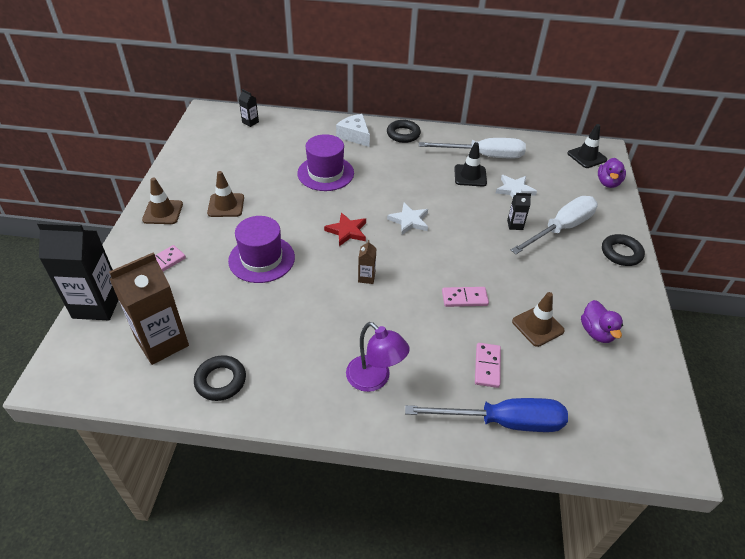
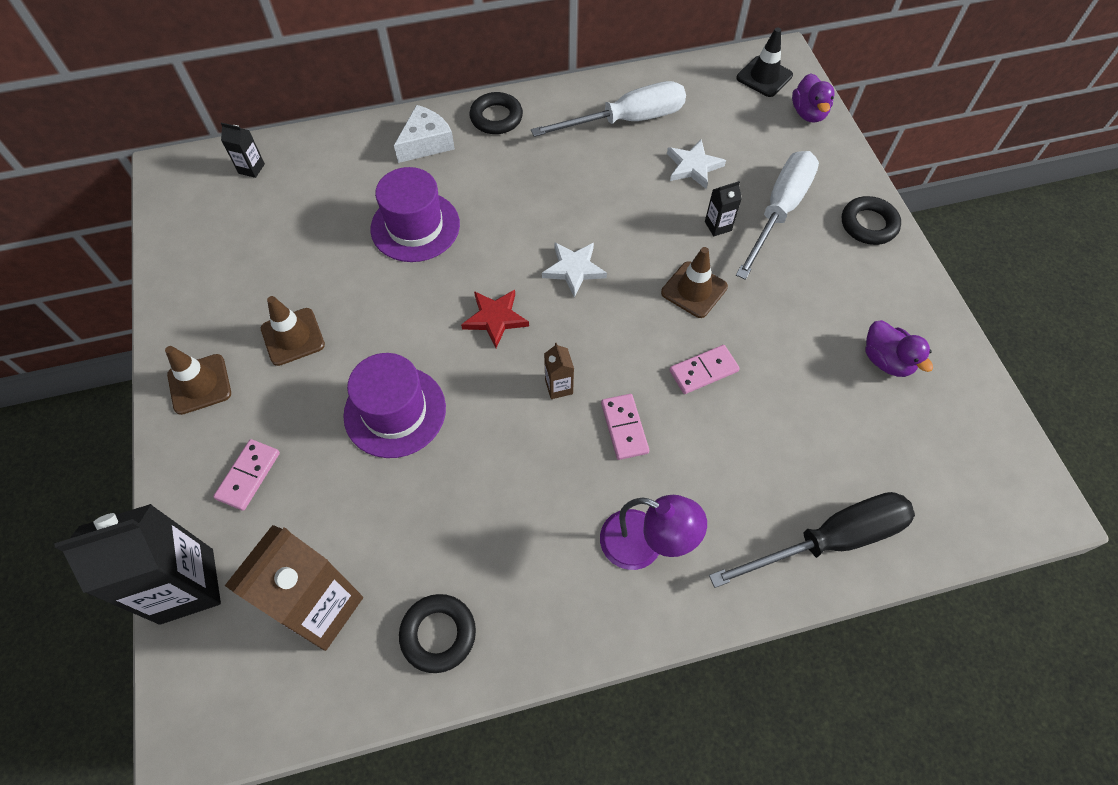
camera: 20 degrees left, 15 degrees up
white cheese [336,114,370,147] -> white cheese turned 105 degrees clockwise [394,105,455,163]
blue screwdriver [405,398,568,432] -> black screwdriver [709,492,915,588]
black traffic cone [454,142,487,187] -> none
pink domino [475,343,501,388] -> pink domino moved to [601,394,649,460]
brown traffic cone [512,292,565,347] -> brown traffic cone moved to [661,247,728,318]

